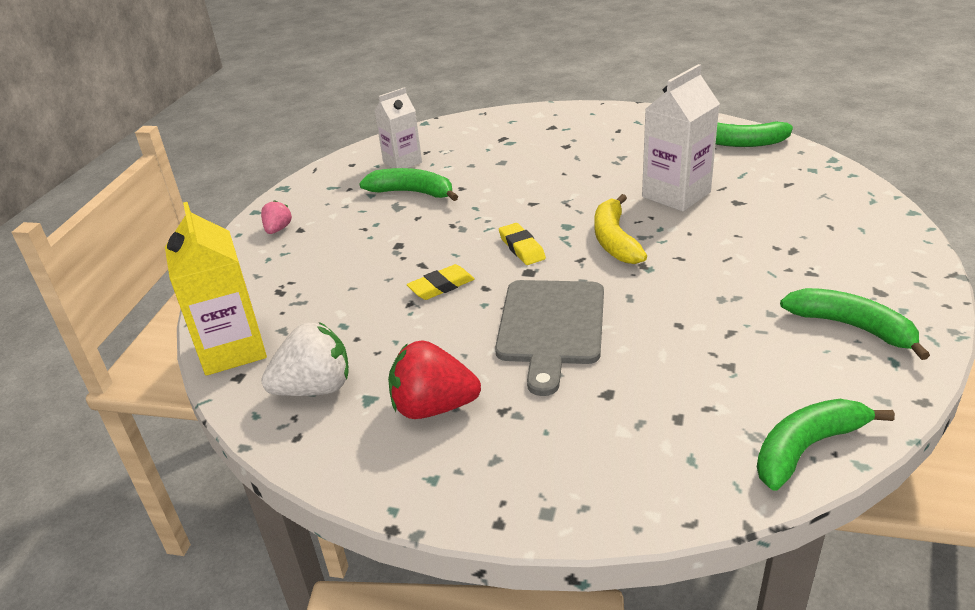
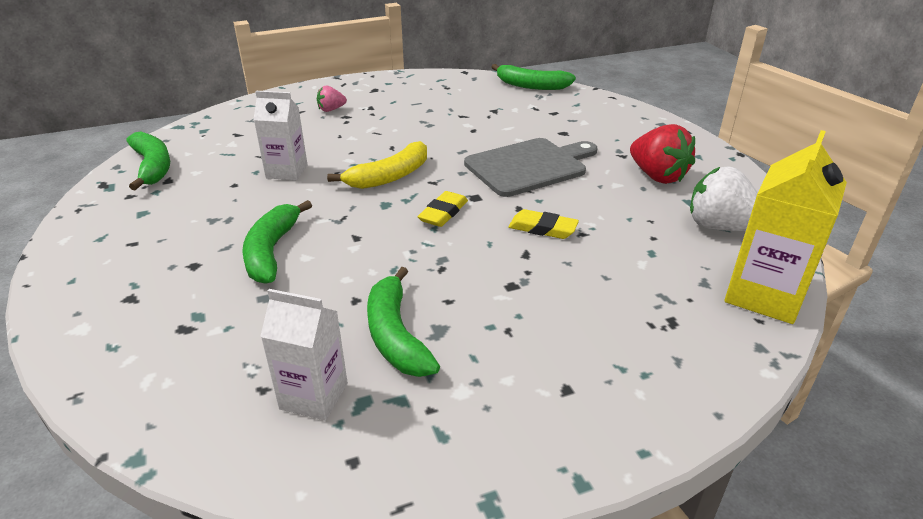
camera: 130 degrees left, 0 degrees up
pink strawberry [261,200,292,234] -> pink strawberry moved to [317,85,347,112]
white carton [642,64,720,212] -> white carton [254,91,308,180], size x0.66
green banana [780,288,930,360] -> green banana moved to [242,200,312,284]

